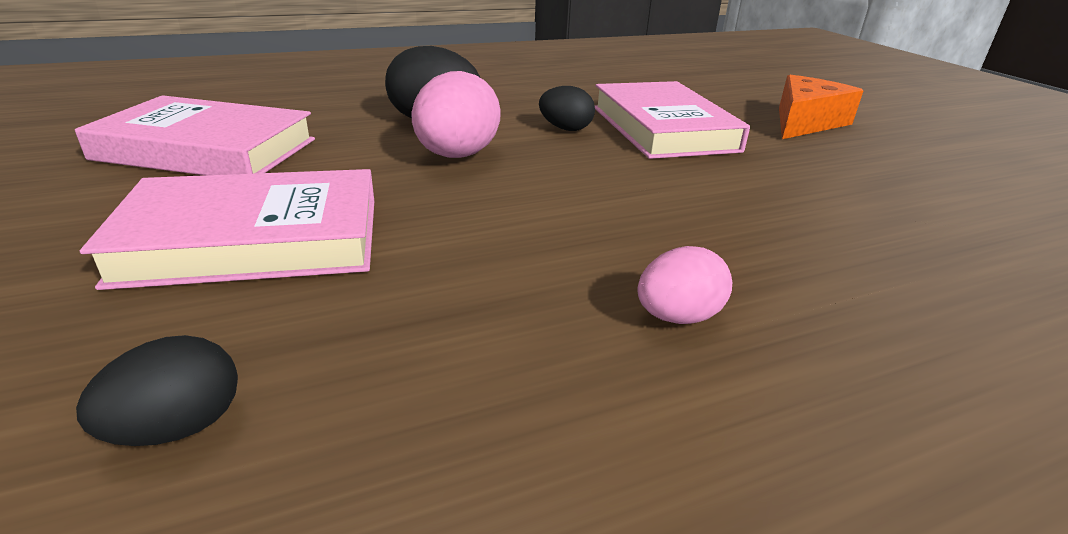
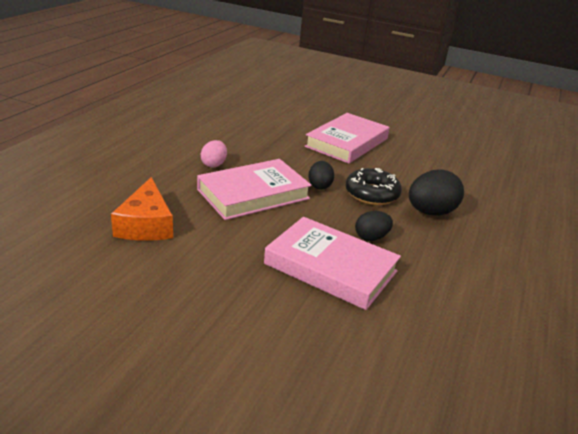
camera: 135 degrees right, 0 degrees up
pink book [75,95,315,175] -> pink book moved to [197,159,312,220]
black egg [76,335,238,446] -> black egg moved to [308,161,334,190]
pink egg [412,71,501,158] -> black donut [345,168,402,205]
orange cheese [779,74,864,139] -> orange cheese moved to [111,177,173,241]

